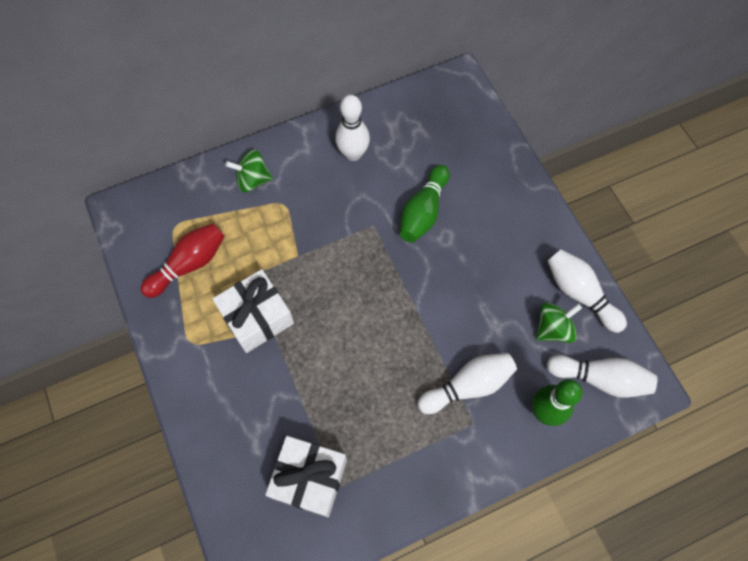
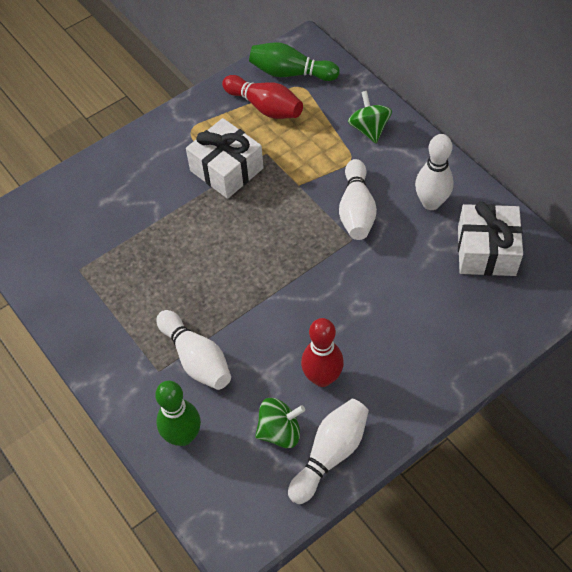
camera: 80 degrees right, 10 degrees down
white gift [265,436,347,517] -> white gift moved to [458,201,523,276]
green bowling pin [400,165,450,243] -> green bowling pin moved to [249,42,340,81]
green spinning top [536,302,582,343] -> green spinning top turned 60 degrees counterclockwise [255,398,305,448]
white bowling pin [546,355,657,398] -> white bowling pin moved to [339,159,377,240]
none -> red bowling pin [301,318,344,387]

